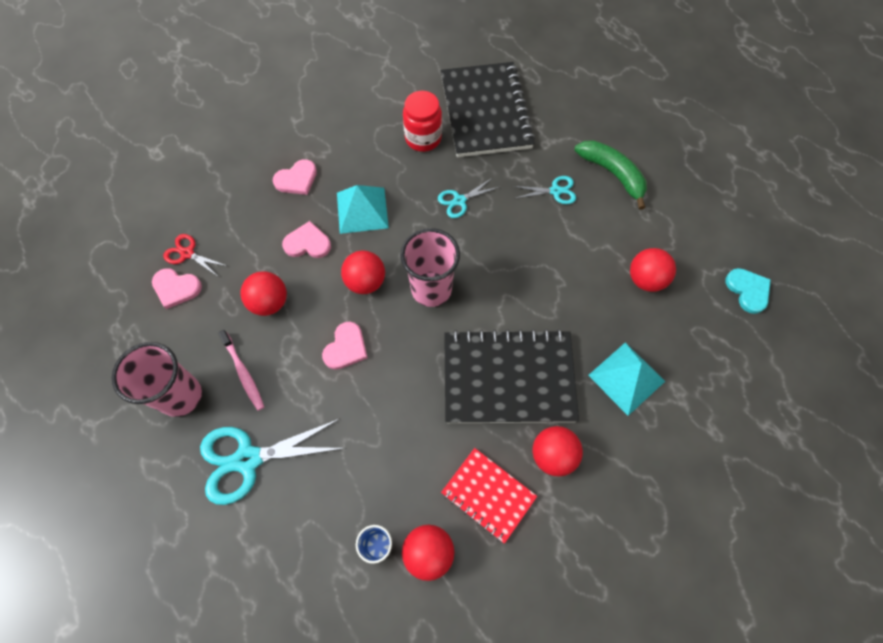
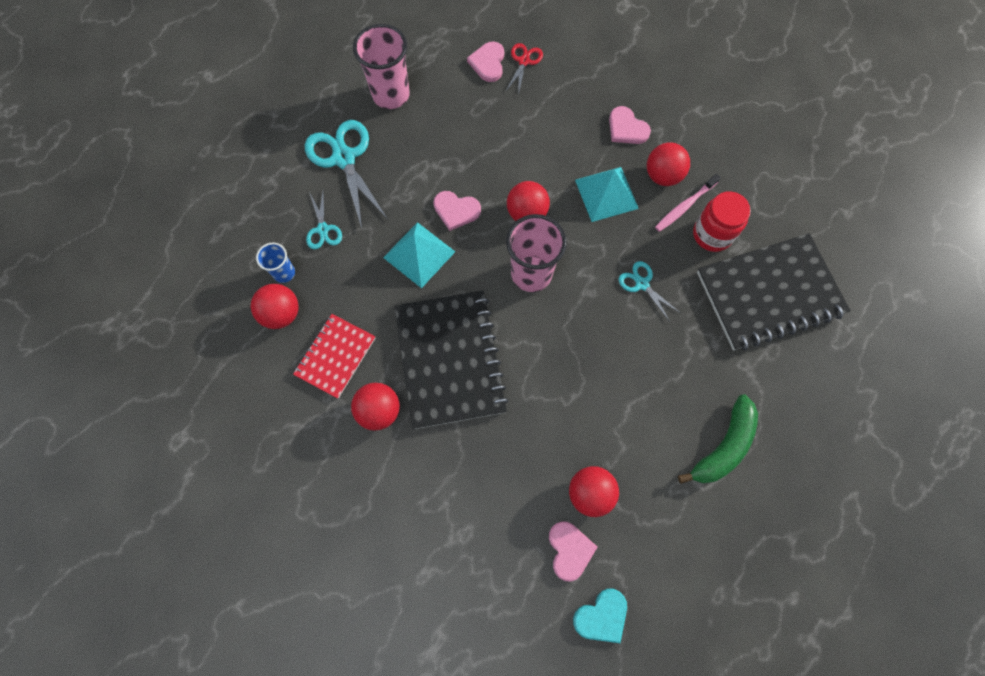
camera: 80 degrees right, 5 degrees up
pink toothbrush [218,330,264,411] -> pink toothbrush moved to [655,174,721,232]
red ball [240,271,287,316] -> red ball moved to [647,142,690,186]
pink heart [282,221,331,258] -> pink heart moved to [549,521,597,582]
turquoise scissors [513,176,576,204] -> turquoise scissors moved to [306,192,342,249]
turquoise pyramid [588,342,665,416] -> turquoise pyramid moved to [383,222,455,288]

